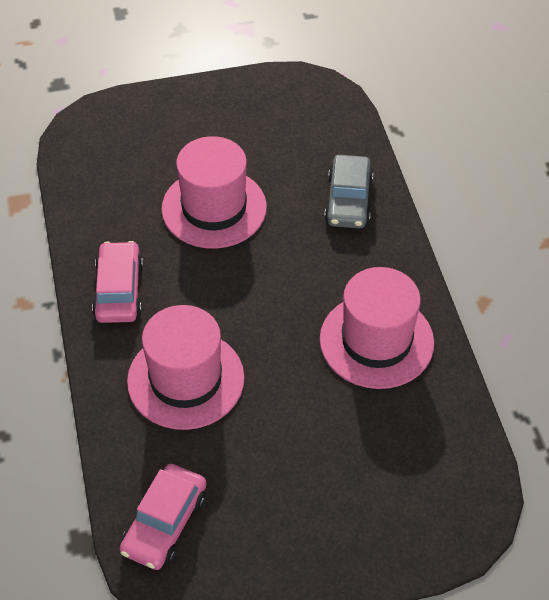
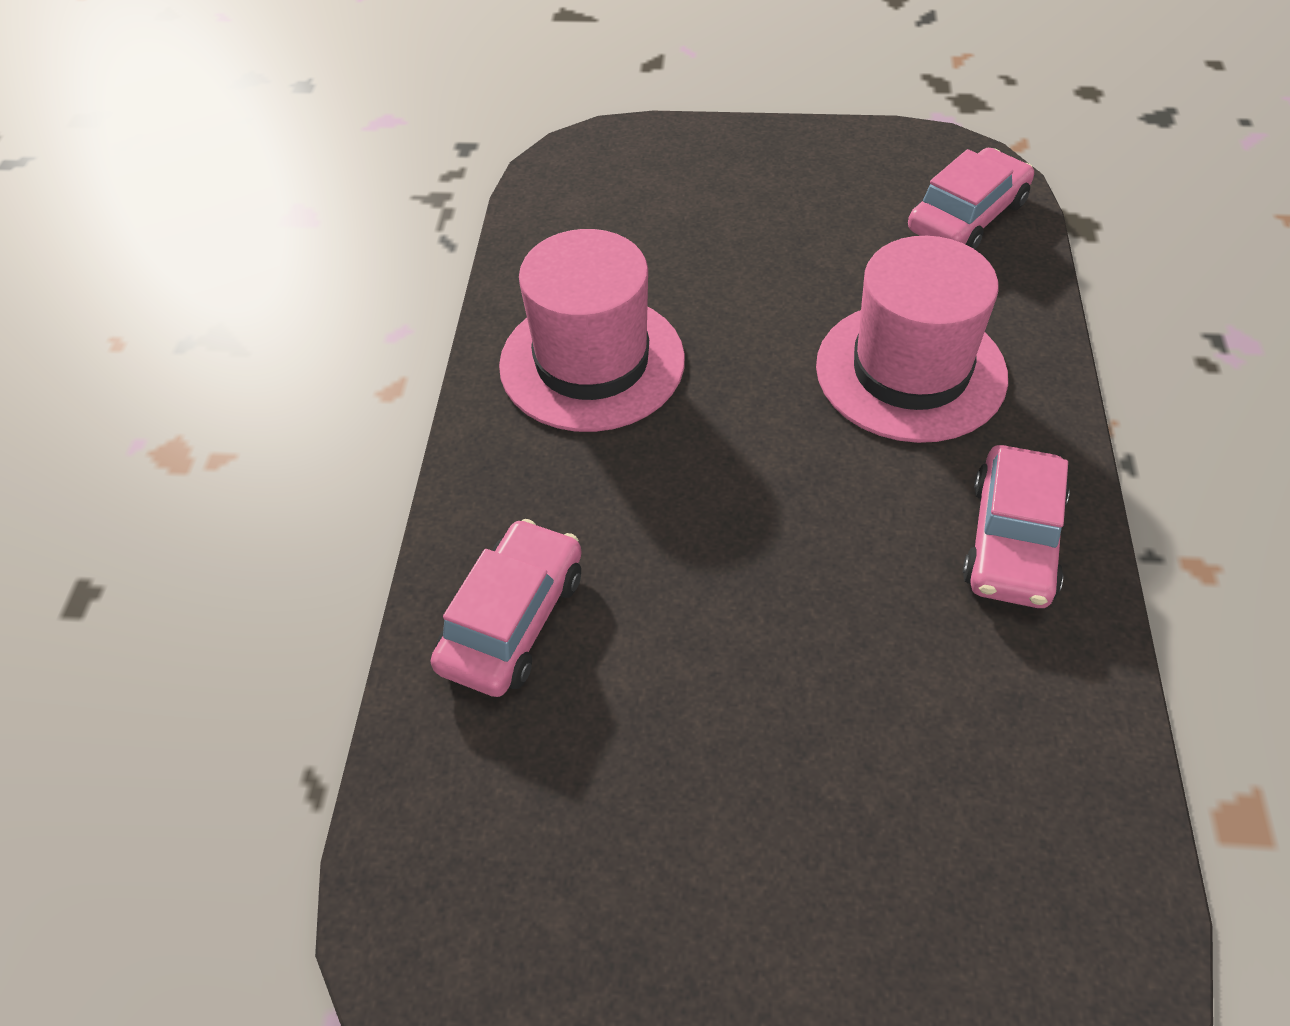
camera: 160 degrees left, 0 degrees up
pink hat [161,136,267,249] -> none
grey car [324,155,373,229] -> pink car [431,519,582,697]

